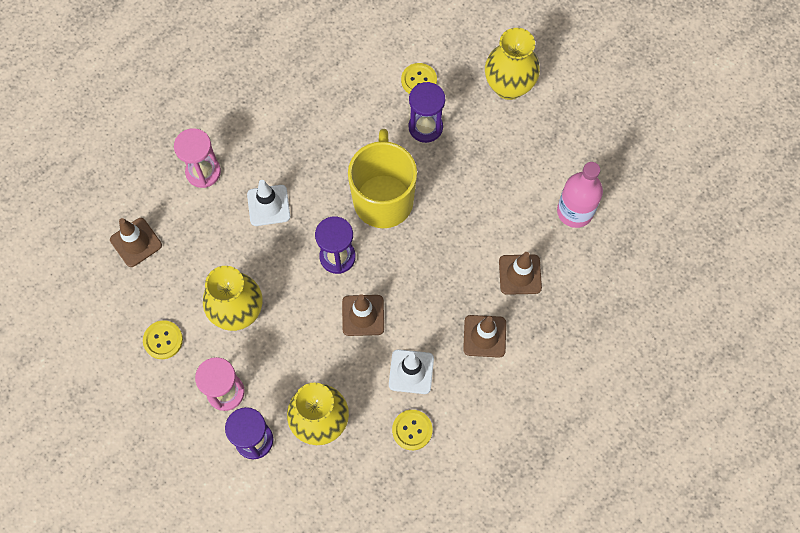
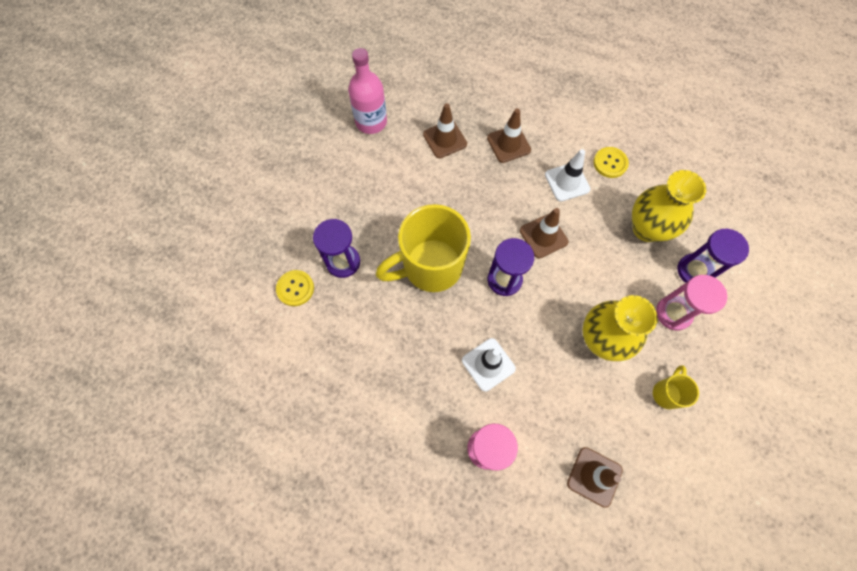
camera: 115 degrees left, 0 degrees up
yellow button [143,320,183,359] -> yellow mug [653,365,699,409]
yellow vase [485,28,540,100] -> none

